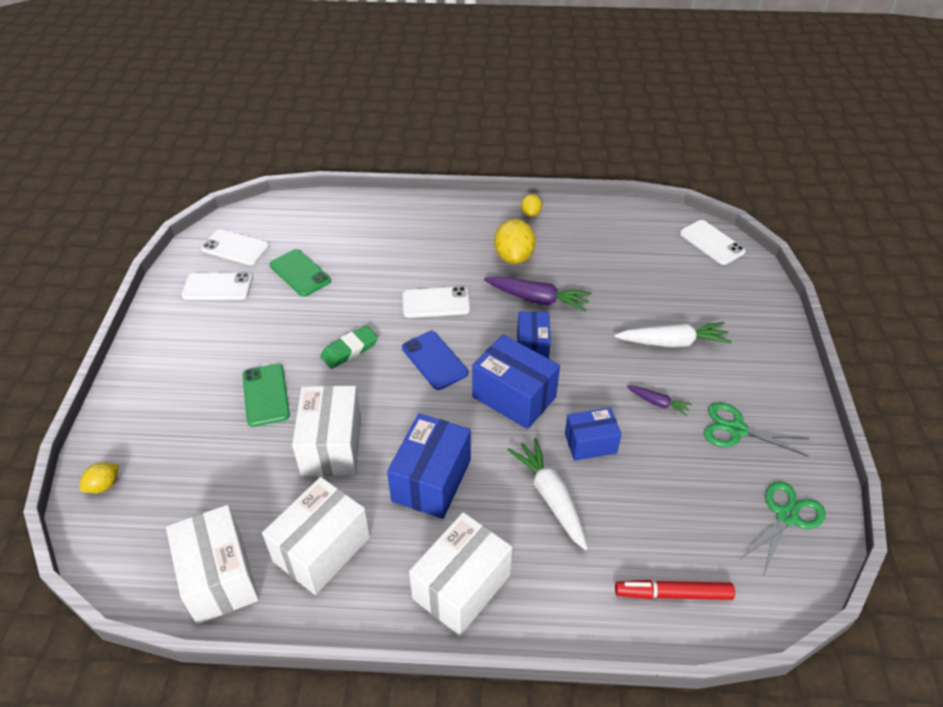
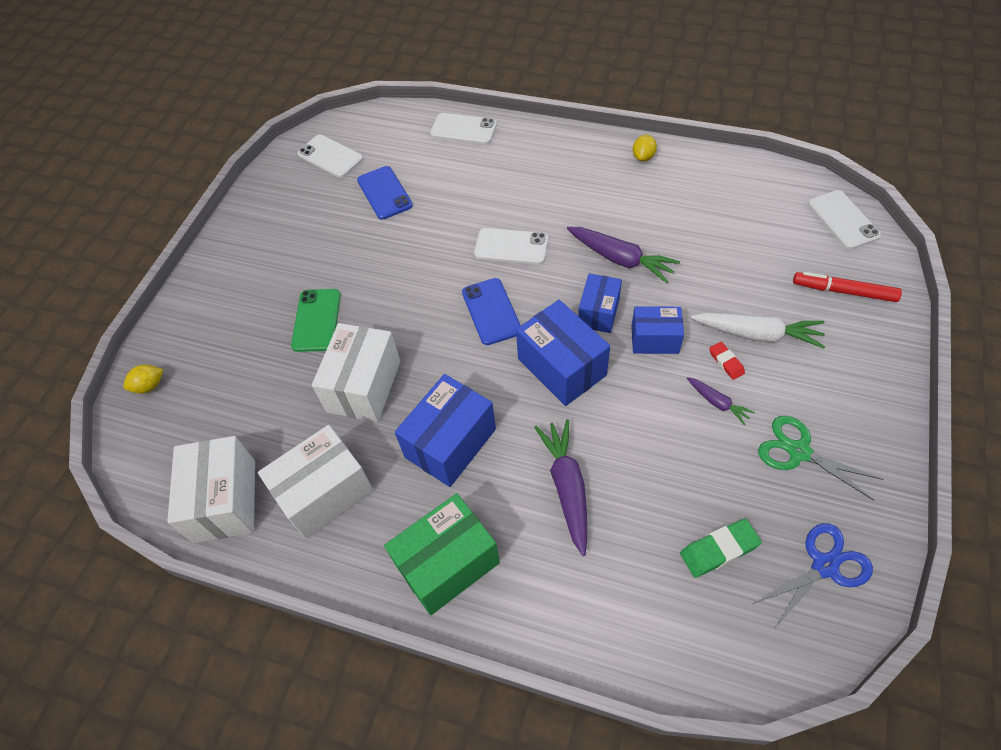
camera: 20 degrees right, 10 degrees up
white phone [182,273,253,300] -> white phone moved to [430,113,497,144]
green phone [270,249,331,297] -> blue phone [357,166,413,220]
green eraser [320,325,378,369] -> green eraser moved to [680,519,762,578]
white box [409,512,513,636] -> green box [384,493,500,615]
yellow lemon [494,219,536,264] -> none
white carrot [508,438,588,550] -> purple carrot [534,419,587,556]
blue box [565,407,622,461] -> blue box moved to [631,307,684,354]
red marker [615,580,735,600] -> red marker moved to [793,272,902,302]
green scissors [740,481,826,574] -> blue scissors [753,523,873,628]
none -> red eraser [709,342,745,380]

